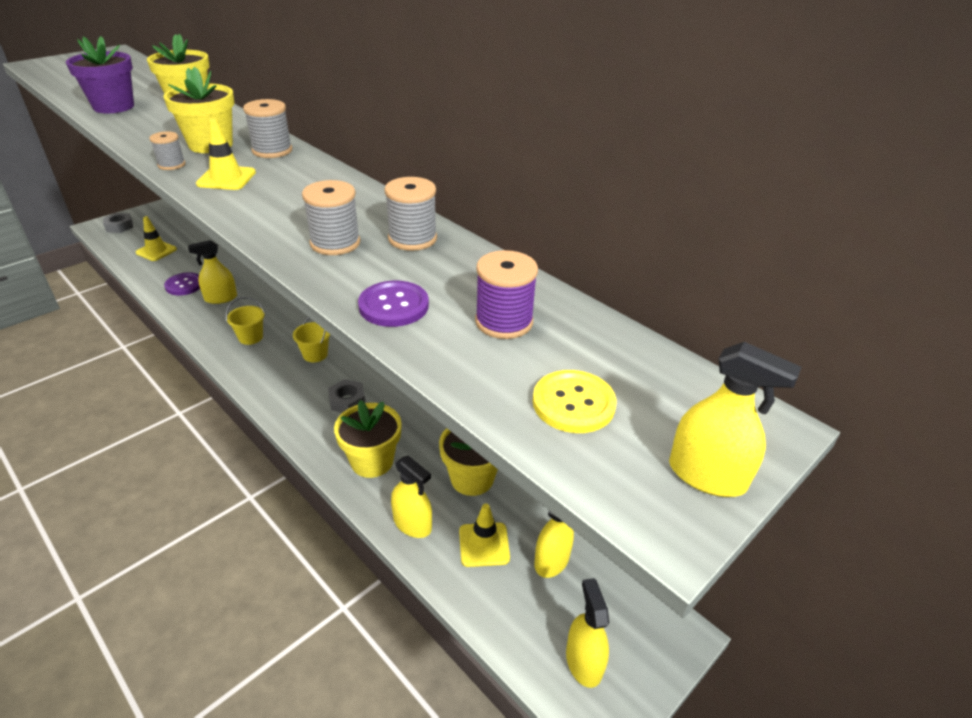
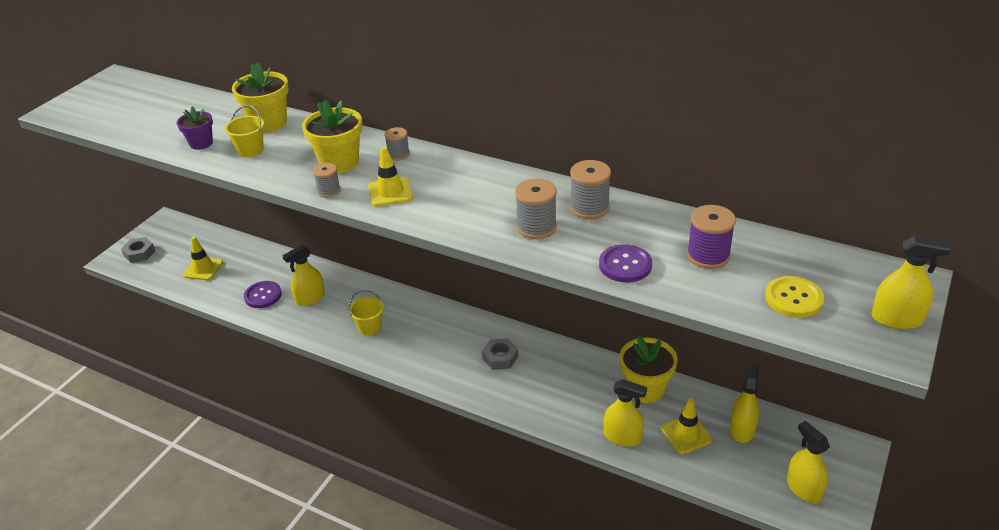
camera: 15 degrees left, 0 degrees up
purple flower pot [66,36,134,113] -> purple flower pot [176,106,213,150], size x0.62
grey spool [243,99,292,158] -> grey spool [385,127,410,161], size x0.63
yellow bucket [293,317,330,362] -> yellow bucket moved to [224,105,264,157]
yellow flower pot [334,400,402,478] -> none

